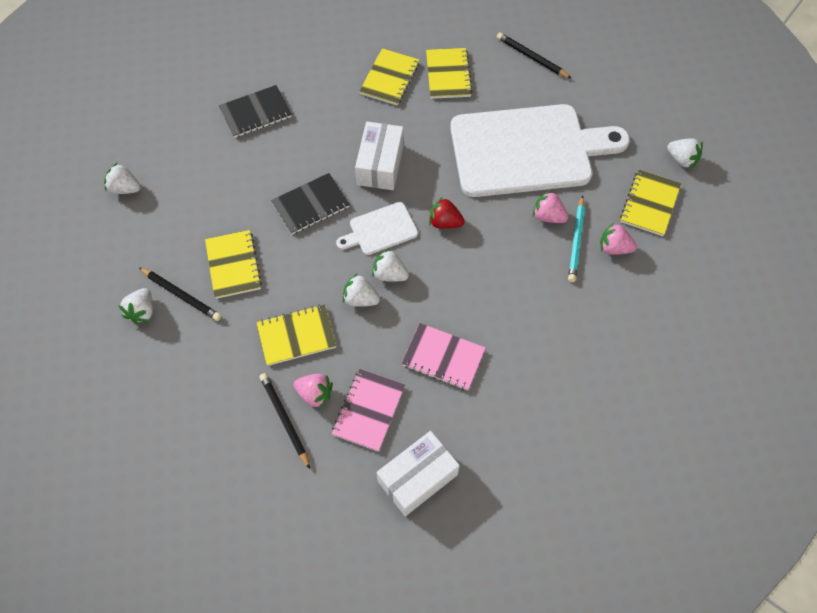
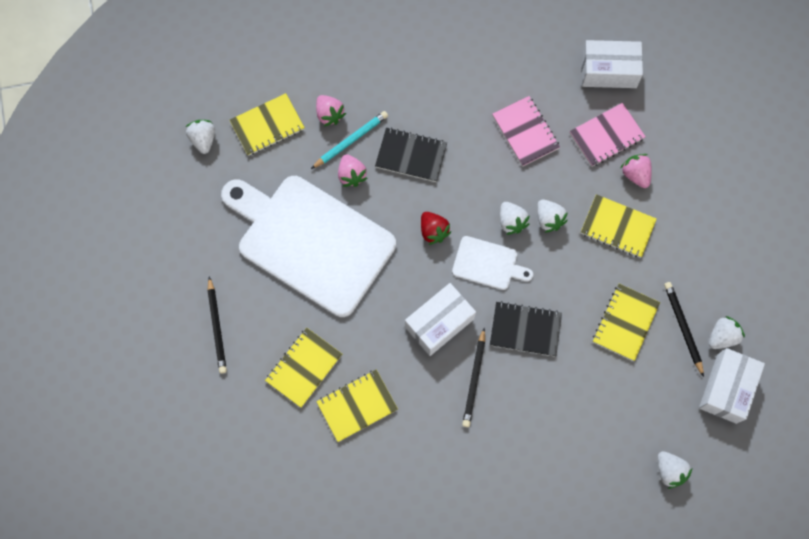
camera: 140 degrees left, 10 degrees up
black notebook [219,85,292,138] -> black notebook moved to [375,128,447,182]
black pencil [260,373,310,469] -> black pencil moved to [462,328,485,427]
none -> white box [699,348,765,424]

